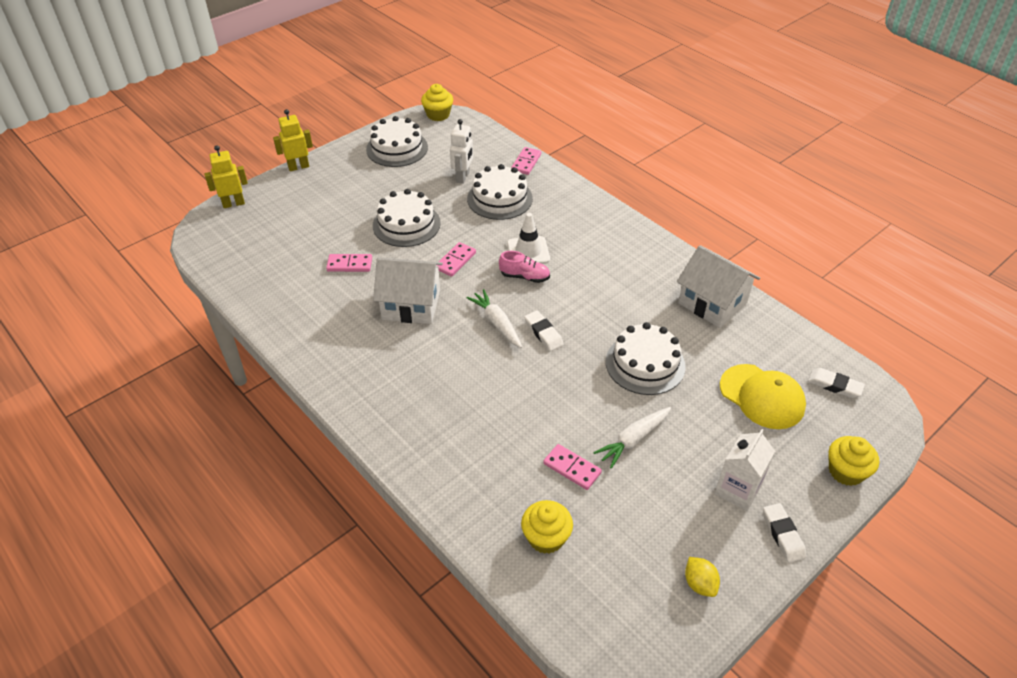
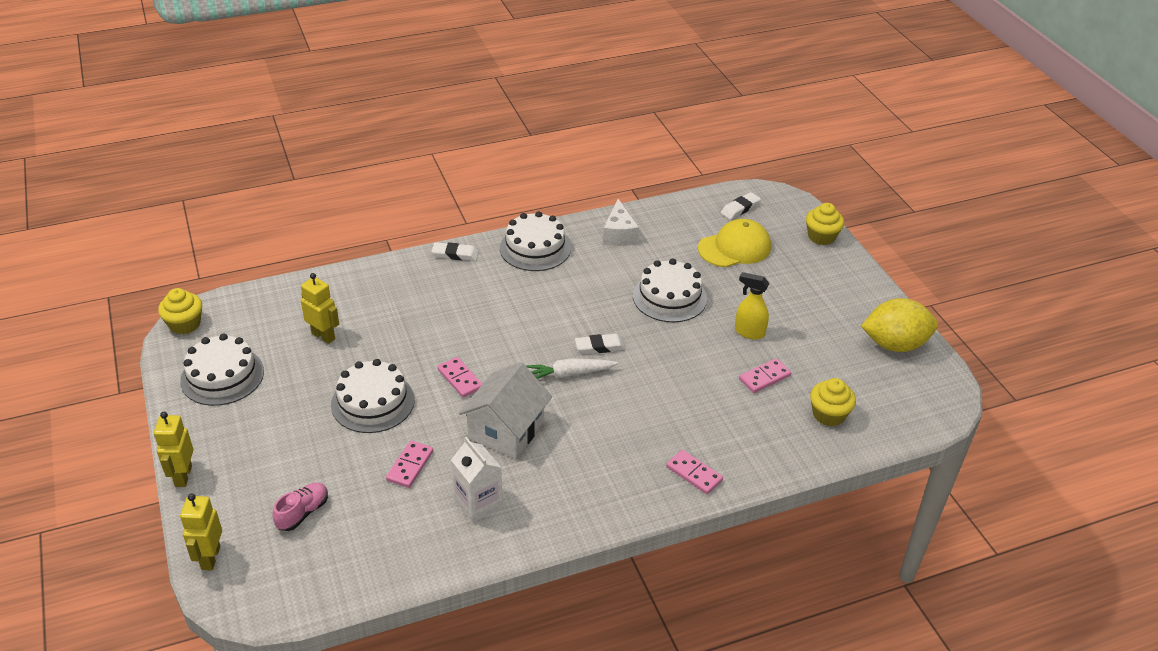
camera: 70 degrees left, 5 degrees down
white robot [450,119,473,184] -> yellow robot [301,273,339,344]
white cake [467,164,533,220] -> white cake moved to [500,211,571,271]
pink shoe [499,251,550,283] -> pink shoe moved to [273,482,328,531]
white traffic cone [507,213,550,264] -> none
pink domino [511,147,541,175] -> pink domino moved to [666,450,723,494]
white carrot [593,407,671,468] -> yellow spray bottle [735,272,770,340]
white house [677,245,760,328] -> white cheese [603,199,639,246]
yellow lemon [685,557,720,597] -> yellow lemon [861,298,938,352], size x2.11
white carton [715,429,775,511] -> white carton moved to [451,437,503,523]
white eraser [763,503,807,562] -> white eraser moved to [432,242,479,261]

